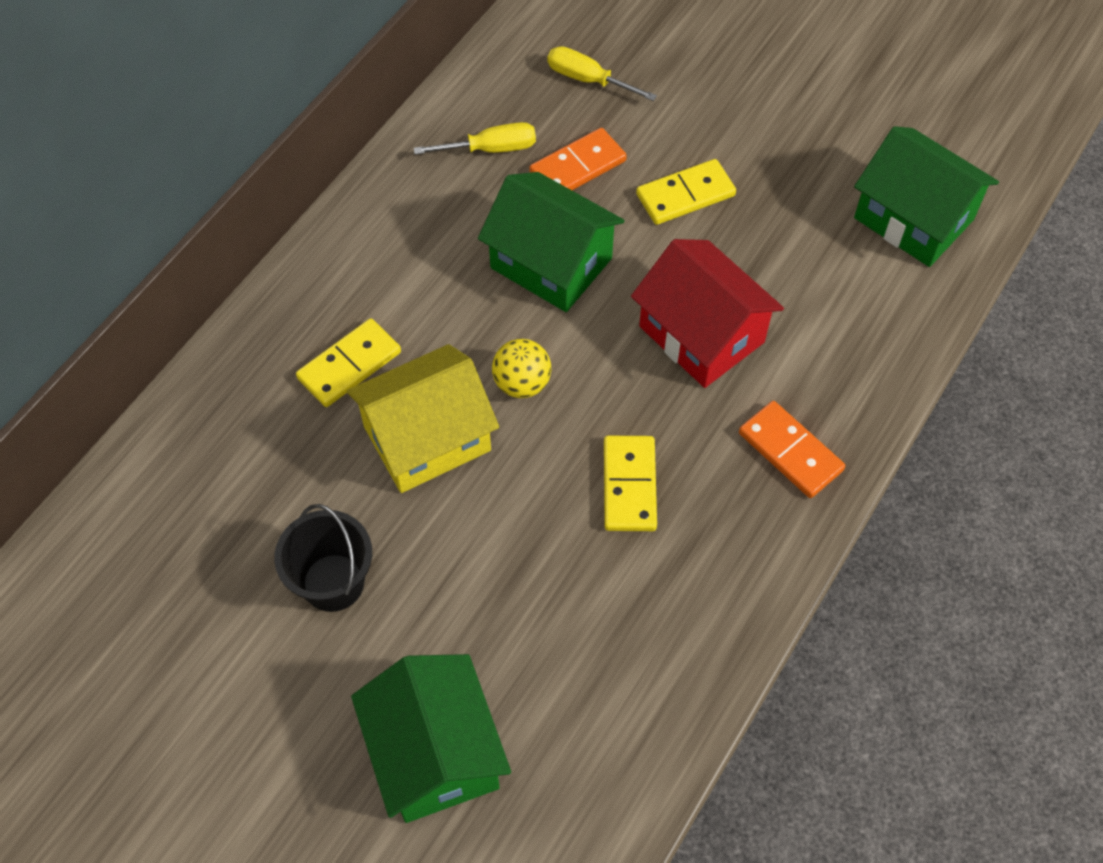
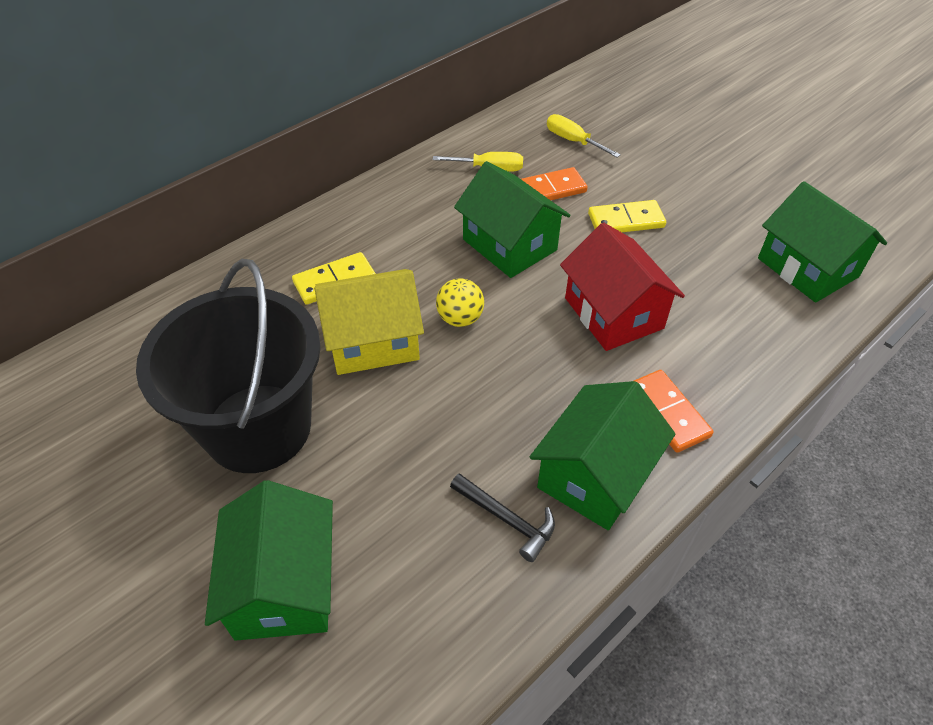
camera: 15 degrees right, 10 degrees down
black bucket [274,504,372,612] -> black bucket [136,259,321,473], size x2.02
yellow domino [604,436,657,531] -> none
none -> black hammer [450,473,555,562]
none -> green house [530,381,675,530]

